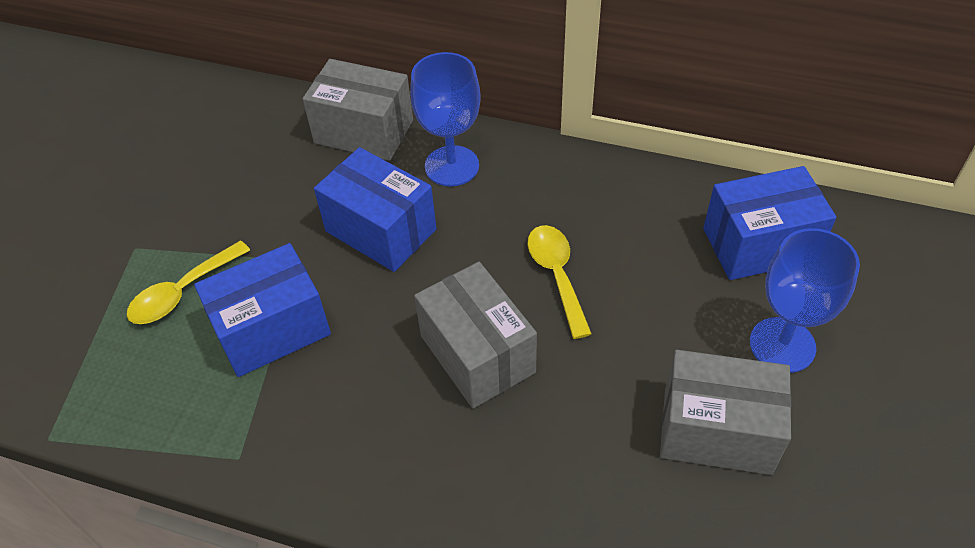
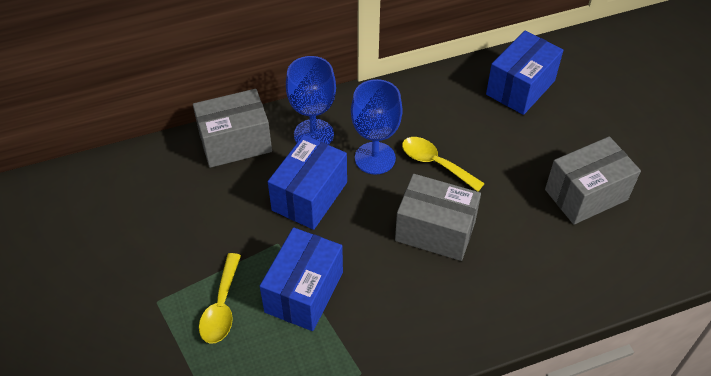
camera: 40 degrees left, 0 degrees up
blue box [314,147,436,272] -> blue box turned 60 degrees counterclockwise [268,135,347,230]
blue goblet [750,228,860,373] -> blue goblet moved to [351,79,403,175]

